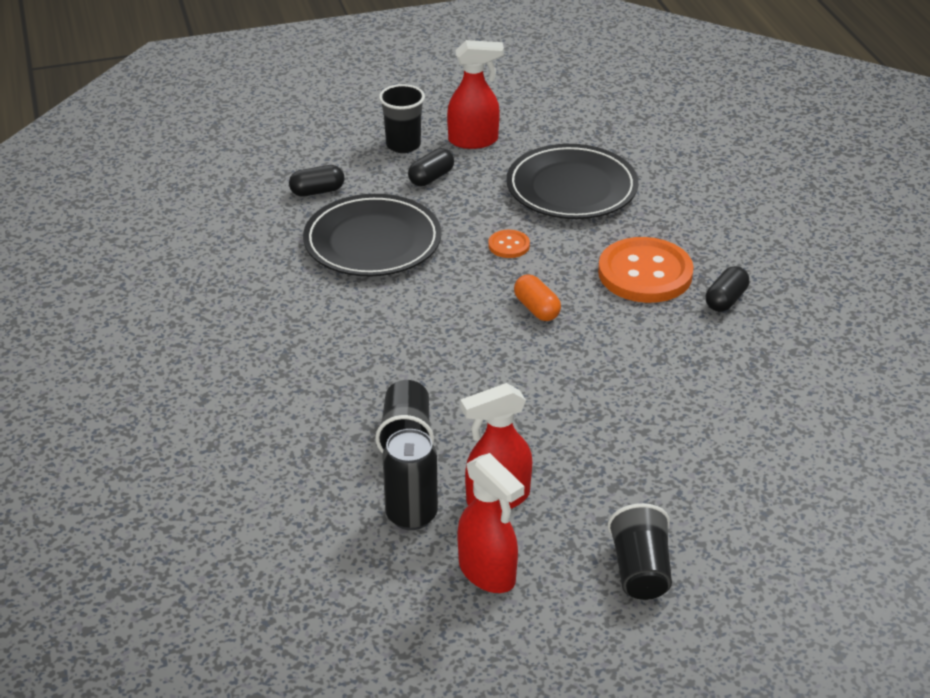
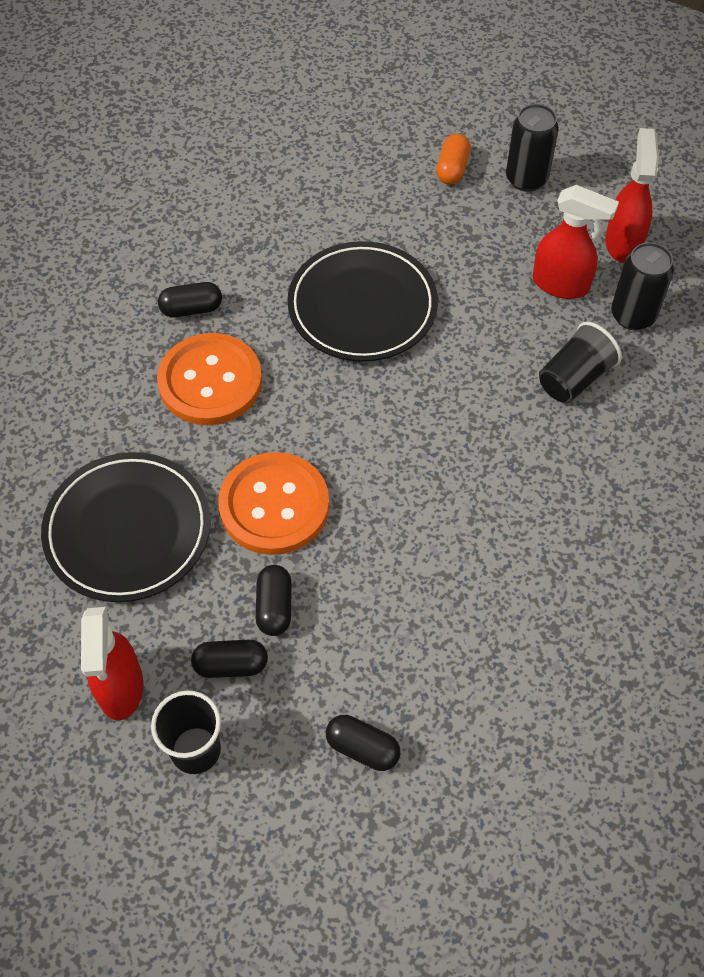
camera: 135 degrees left, 20 degrees up
black plate [303,194,441,276] -> black plate moved to [287,241,438,361]
red spray bottle [447,40,504,149] -> red spray bottle turned 135 degrees counterclockwise [81,607,143,721]
orange button [488,230,530,258] -> orange button [218,452,329,555], size x2.22
orange capsule [514,274,561,321] -> orange capsule moved to [436,134,471,185]
black cup [608,503,672,600] -> black can [506,104,559,192]
none -> black capsule [256,565,292,636]

